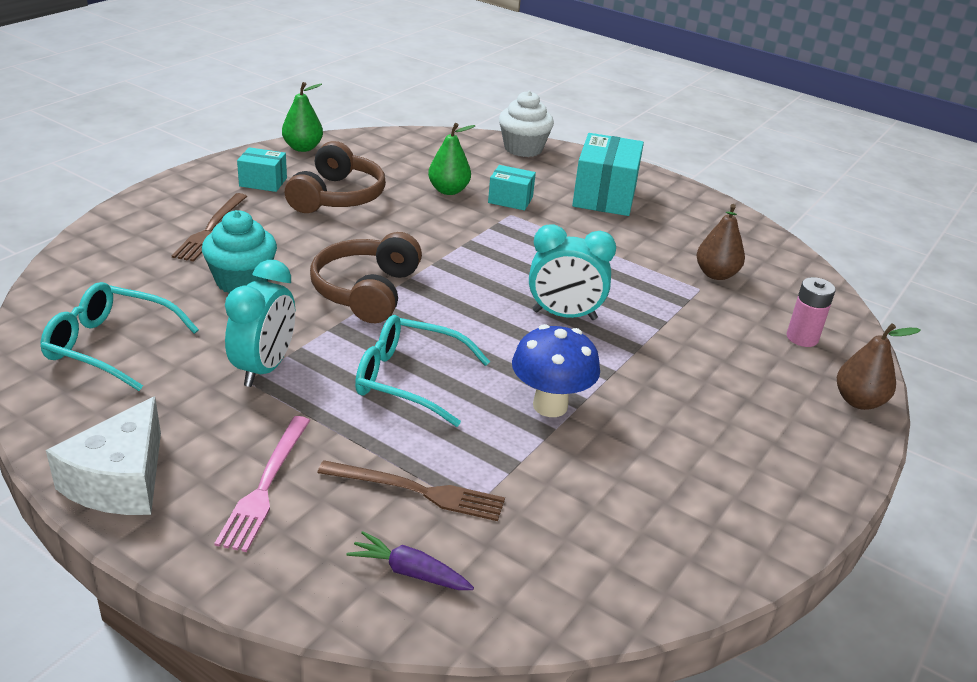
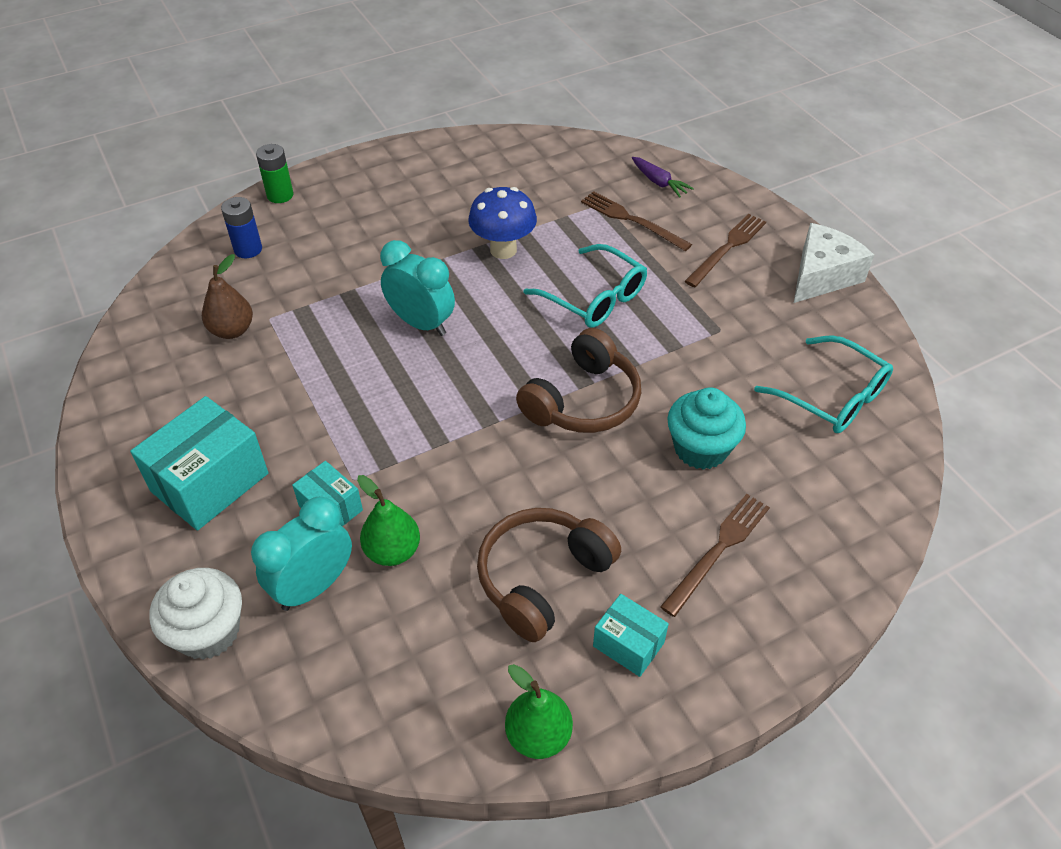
camera: 150 degrees left, 15 degrees up
pink fork [214,416,310,552] -> brown fork [685,214,766,287]
turquoise clock [225,260,295,387] -> turquoise clock moved to [251,497,352,611]
pink battery [786,277,836,347] -> blue battery [221,197,262,258]
brown pear [837,323,921,410] -> green battery [256,144,293,203]

